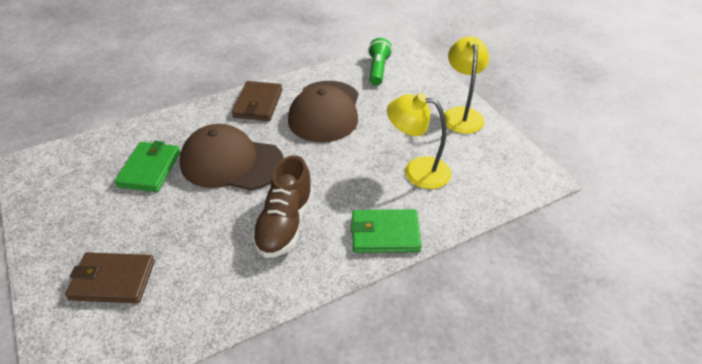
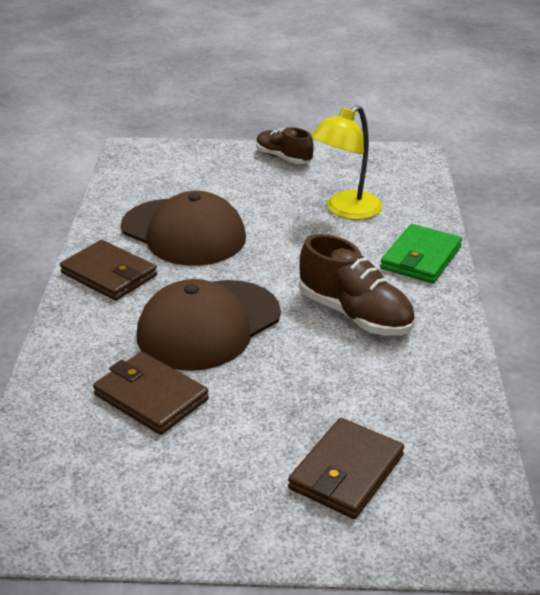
camera: 60 degrees left, 10 degrees down
green wallet [115,141,180,192] -> brown wallet [93,352,209,435]
green flashlight [368,38,392,86] -> none
yellow lamp [444,36,489,134] -> brown shoe [256,127,314,164]

